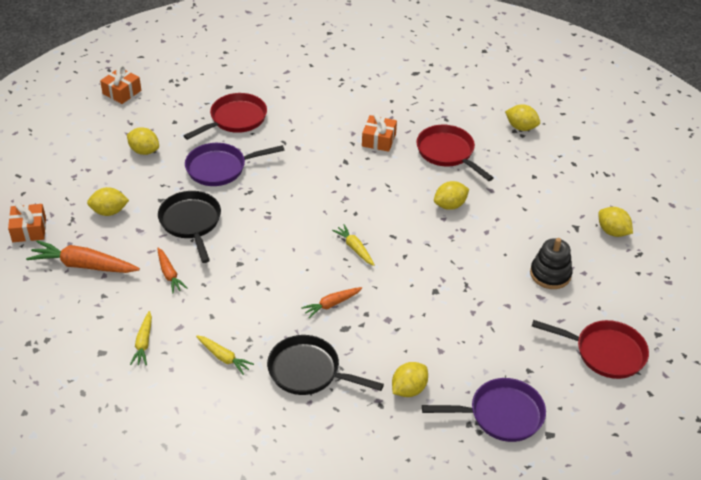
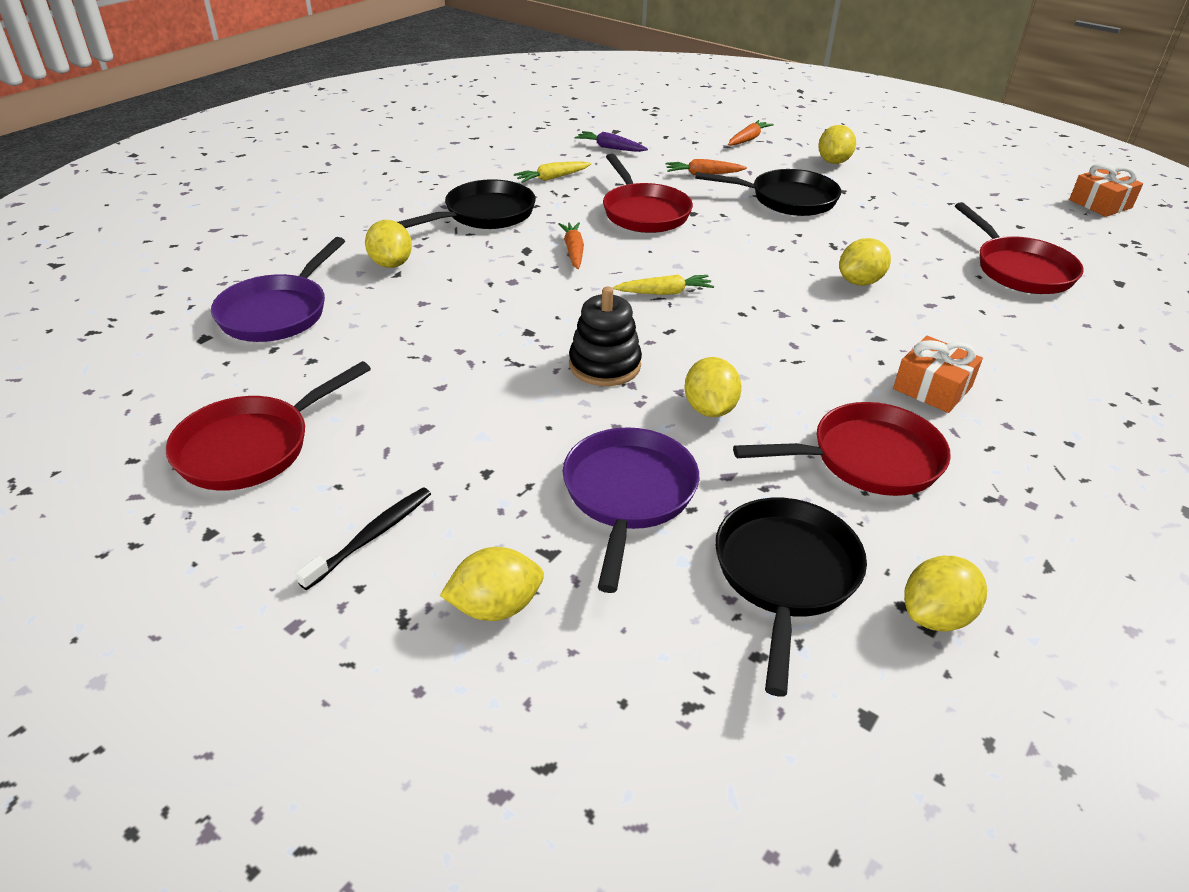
camera: 115 degrees right, 5 degrees down
orange gift [8,202,46,242] -> none
orange carrot [26,240,140,273] -> orange carrot [728,120,774,145], size x0.57
yellow lemon [127,127,159,155] -> yellow lemon moved to [839,238,891,285]
yellow carrot [130,311,152,365] -> purple carrot [575,131,648,152]
purple pan [185,143,284,186] -> purple pan moved to [563,427,699,593]
black stacking toy [530,238,572,289] -> black stacking toy moved to [569,287,642,386]
none -> black toothbrush [295,488,431,590]
none -> red pan [603,154,693,233]
none -> black pan [715,498,867,697]

